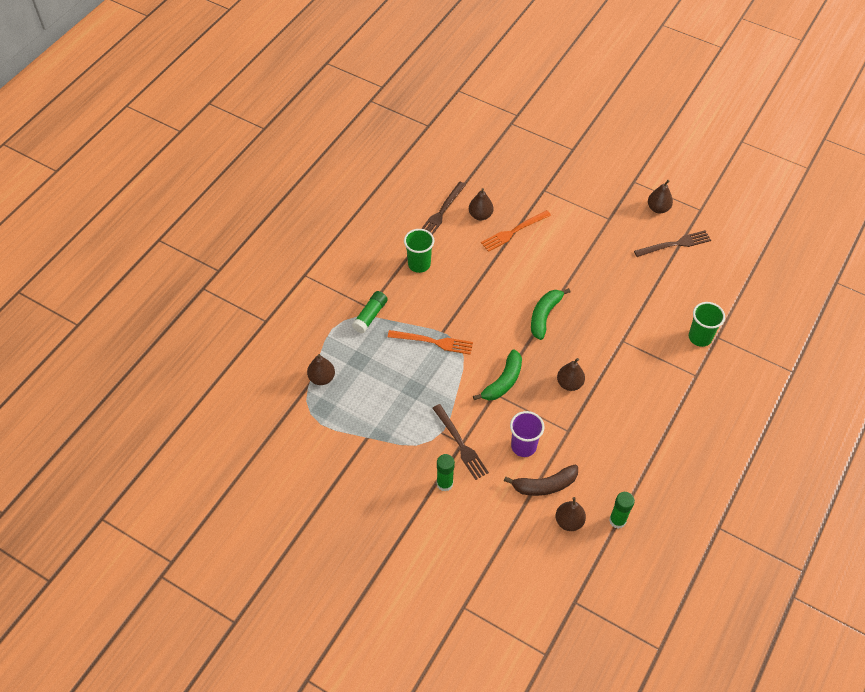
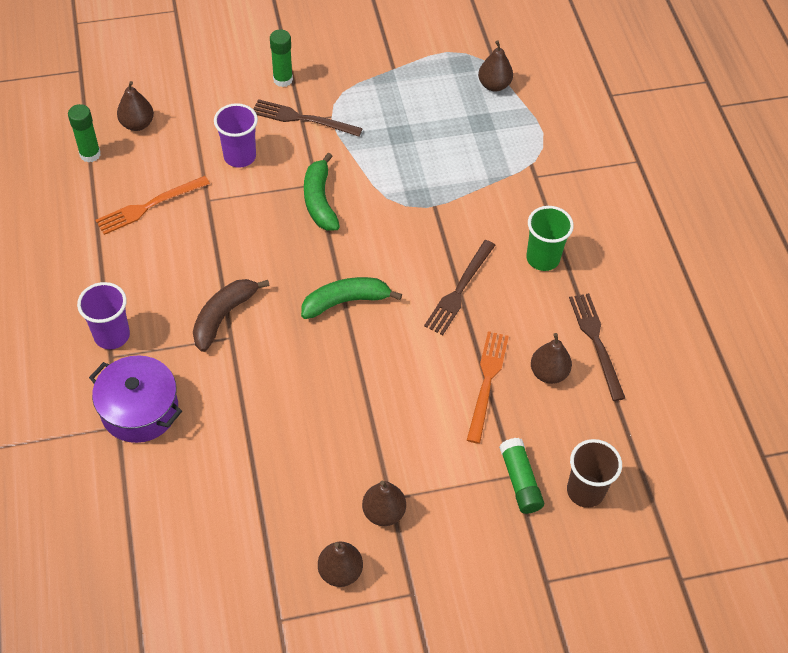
camera: 135 degrees right, 0 degrees up
green glue stick [352,291,388,334] -> green glue stick moved to [499,438,544,514]
orange fork [388,330,473,355] -> orange fork moved to [95,176,210,235]
brown banana [504,464,578,496] -> brown banana moved to [193,279,270,352]
green banana [531,288,570,340] -> green banana turned 90 degrees counterclockwise [301,277,402,319]
brown pear [557,358,585,391] -> brown pear moved to [362,481,406,526]
brown fork [634,230,711,257] -> brown fork moved to [424,240,495,335]
green cup [689,302,725,347] -> purple pot [89,355,182,443]
none -> purple cup [77,282,130,349]
none -> brown cup [567,439,622,508]

